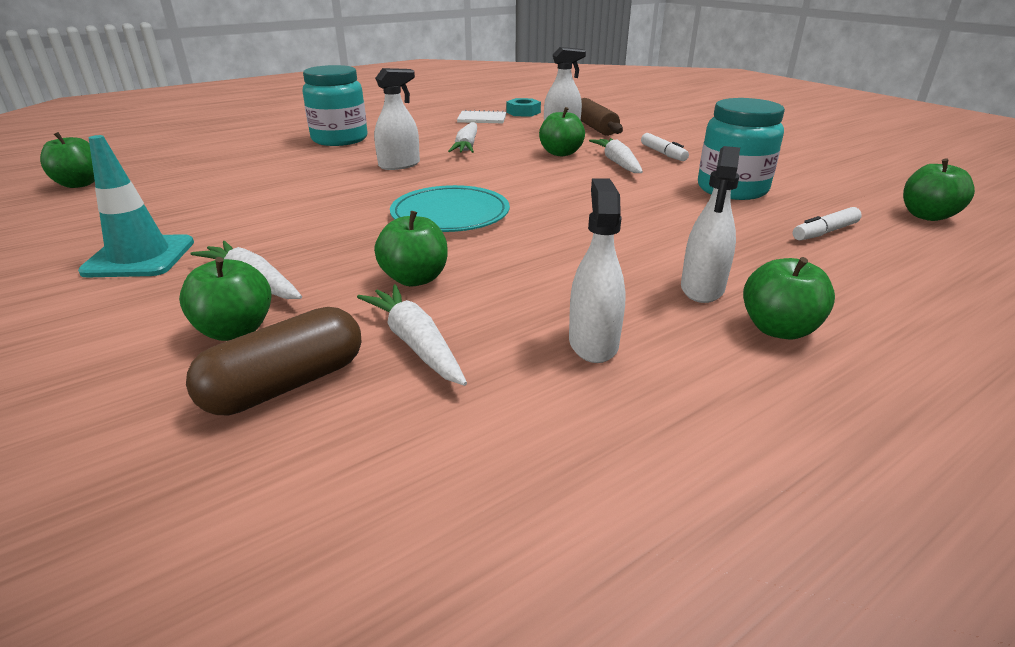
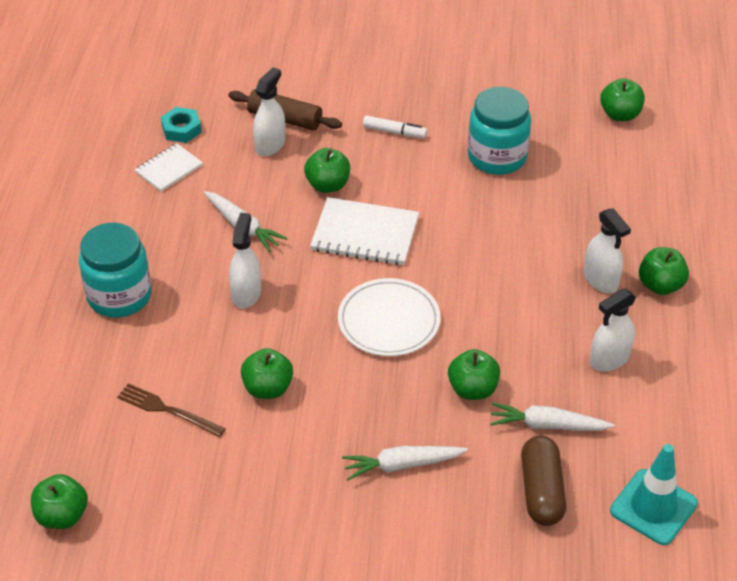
camera: 50 degrees left, 15 degrees up
turquoise traffic cone [78,135,194,277] -> turquoise traffic cone moved to [610,444,698,545]
green apple [179,257,272,341] -> green apple moved to [241,348,293,399]
turquoise plate [390,185,510,232] -> white plate [338,278,440,356]
white spray bottle [569,179,626,363] -> white spray bottle turned 75 degrees counterclockwise [590,289,636,371]
white carrot [589,138,643,173] -> none
white marker [793,207,862,241] -> none
none -> brown fork [117,383,226,437]
none -> white notebook [310,197,419,265]

